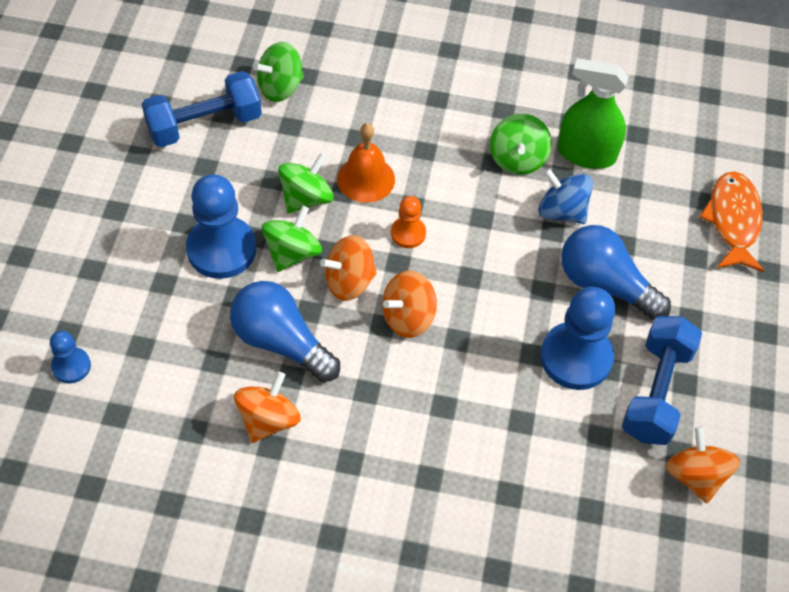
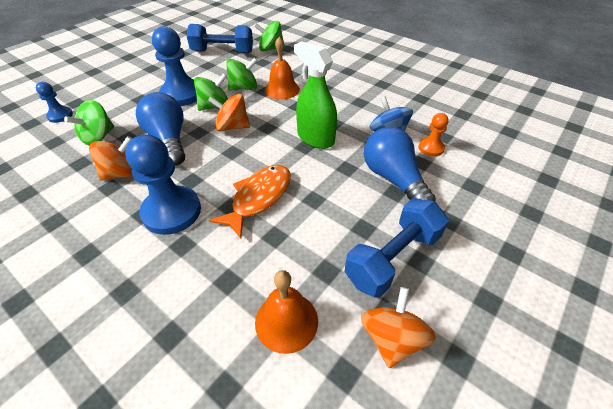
camera: 30 degrees right, 10 degrees down
orange spinning top [382,270,437,338] -> none
orange pawn [391,196,426,248] -> orange pawn moved to [418,113,449,156]
green spinning top [490,114,552,175] -> green spinning top moved to [64,100,114,146]
blue pawn [540,287,615,390] -> blue pawn moved to [125,134,201,235]
green spray bottle [558,58,628,169] -> green spray bottle moved to [294,41,337,149]
orange fish [699,171,764,273] -> orange fish moved to [209,165,291,239]
none -> orange bell [255,270,318,354]

